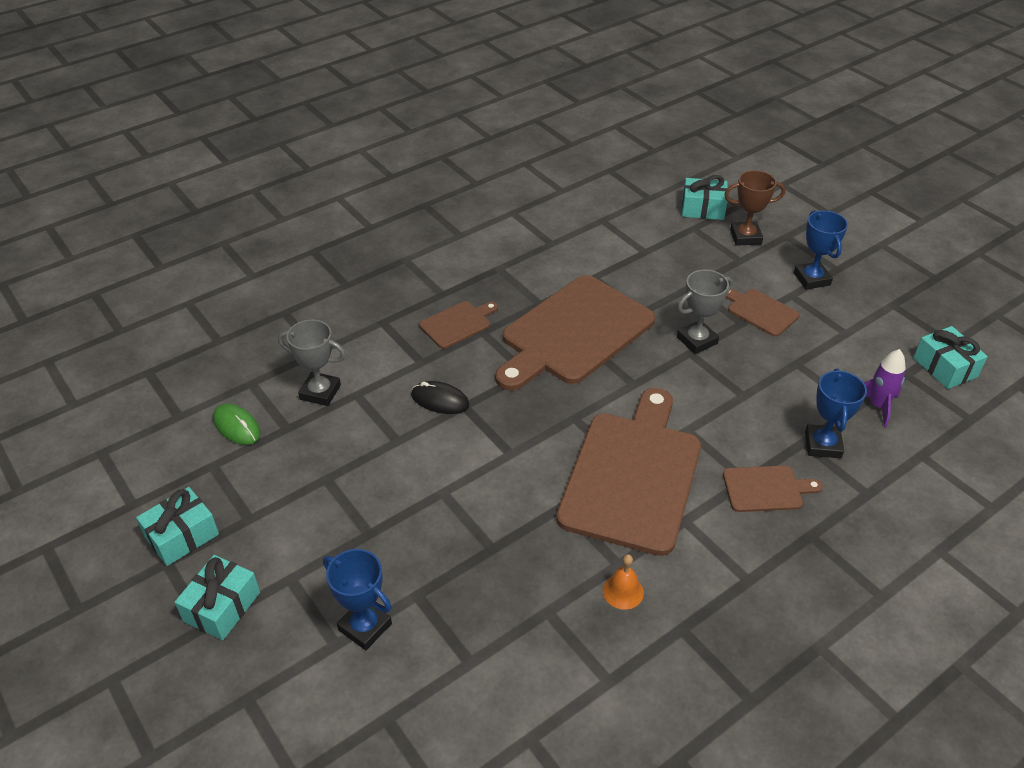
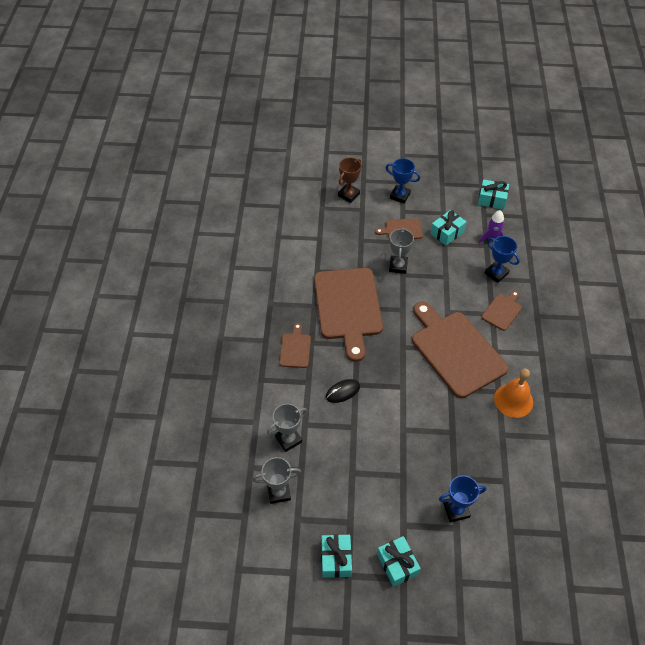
camera: 50 degrees left, 10 degrees up
green mouse [213,403,260,445] -> grey trophy [253,457,301,504]
orange bell [603,554,644,610] -> orange bell [494,369,533,418], size x1.82
turquoise gift [682,175,728,220] -> turquoise gift moved to [430,210,466,246]

